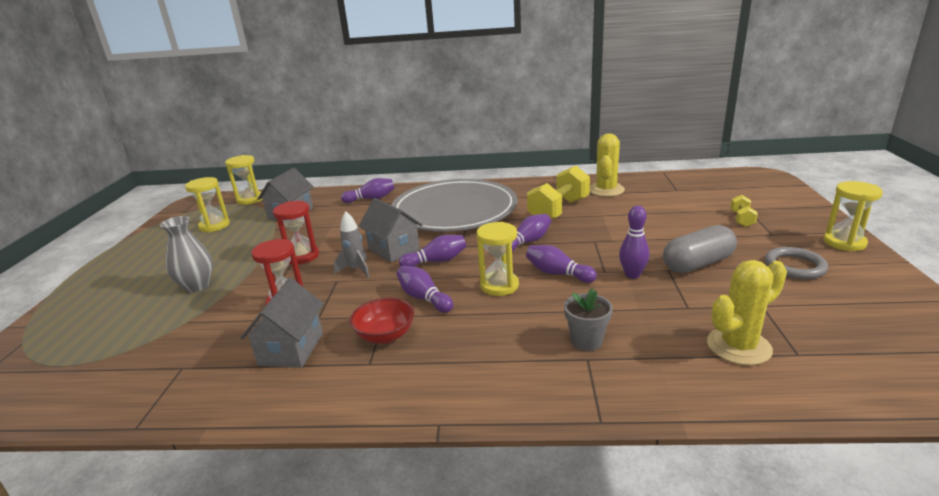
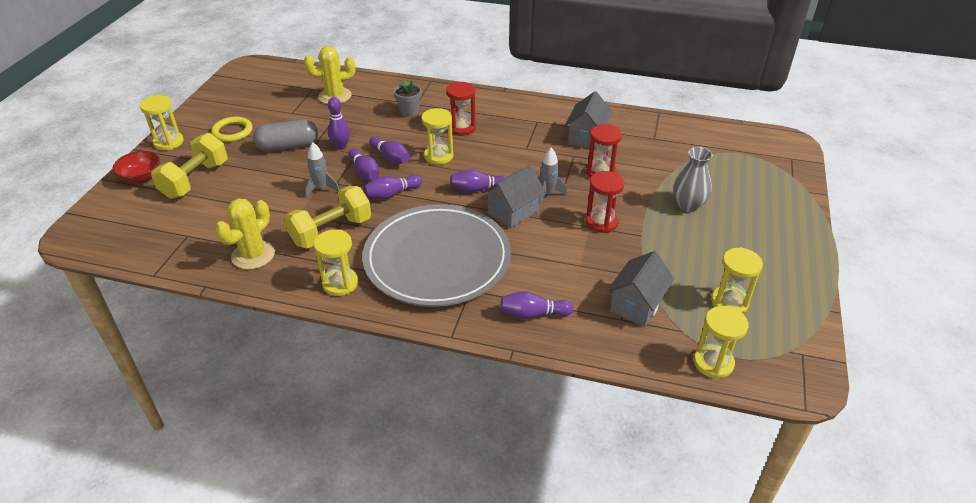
camera: 170 degrees left, 15 degrees up
red bowl [350,298,414,344] -> red bowl moved to [113,151,160,183]
grey house [359,198,423,262] -> grey house turned 75 degrees clockwise [483,165,545,229]
purple bowling pin [397,266,453,313] -> purple bowling pin moved to [348,149,379,180]
yellow dumbbell [730,195,758,227] -> yellow dumbbell [151,133,228,199], size x2.05
grey ring [765,247,828,279] -> yellow ring [211,117,253,142]
none -> grey rocket [305,142,339,198]
none -> yellow hourglass [314,229,358,296]
none -> red hourglass [446,82,476,136]

